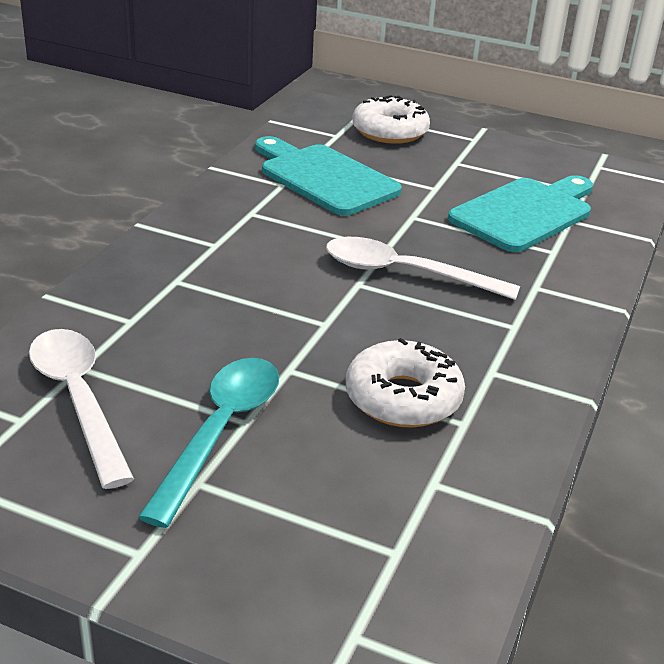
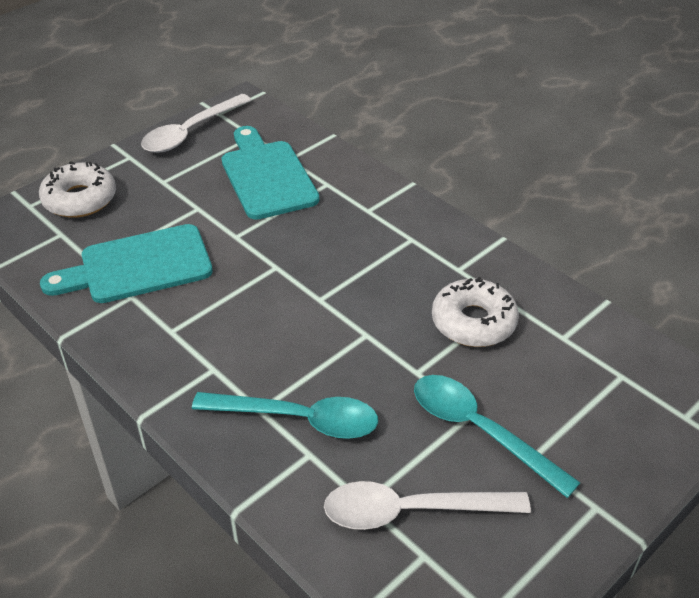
camera: 65 degrees left, 10 degrees up
white spoon [326,237,520,300] -> white spoon moved to [141,94,252,153]
none -> turquoise spoon [192,392,378,439]

